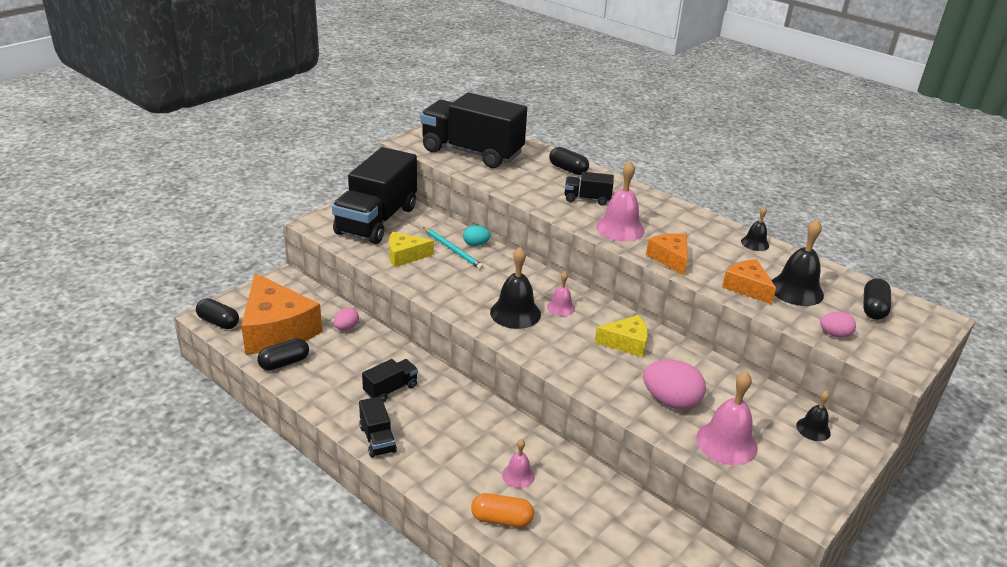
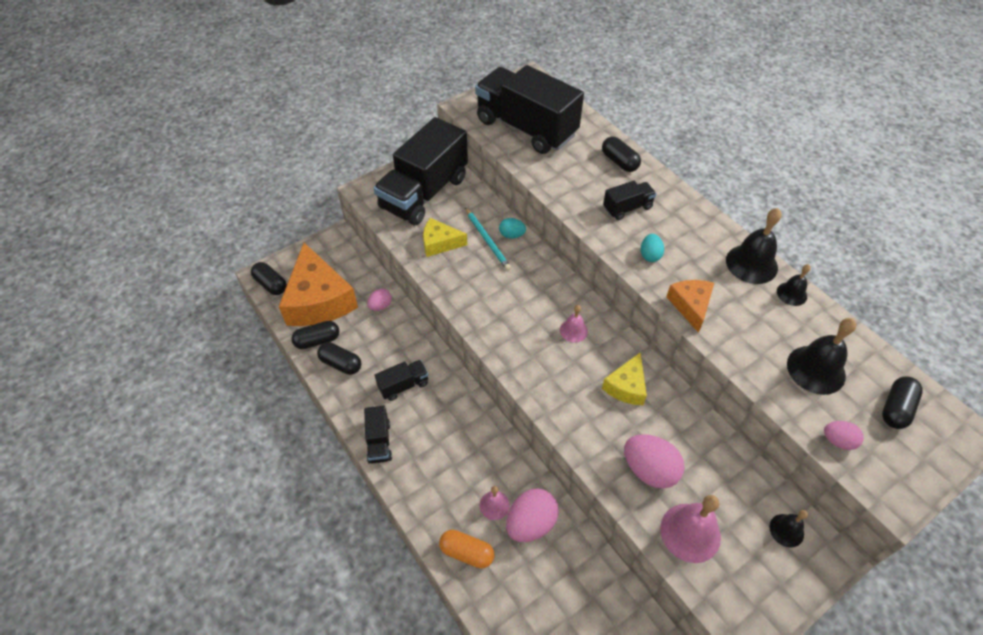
camera: 15 degrees right, 20 degrees up
black bell [490,247,541,329] -> black bell moved to [726,208,782,284]
black truck [565,172,614,206] -> black truck turned 135 degrees clockwise [603,181,656,220]
yellow cheese [595,315,648,357] -> yellow cheese turned 105 degrees clockwise [602,353,647,405]
pink bell [596,161,645,242] -> turquoise egg [641,234,664,262]
orange cheese [722,259,776,304] -> none
none -> black capsule [317,342,362,375]
none -> pink egg [506,488,559,542]

